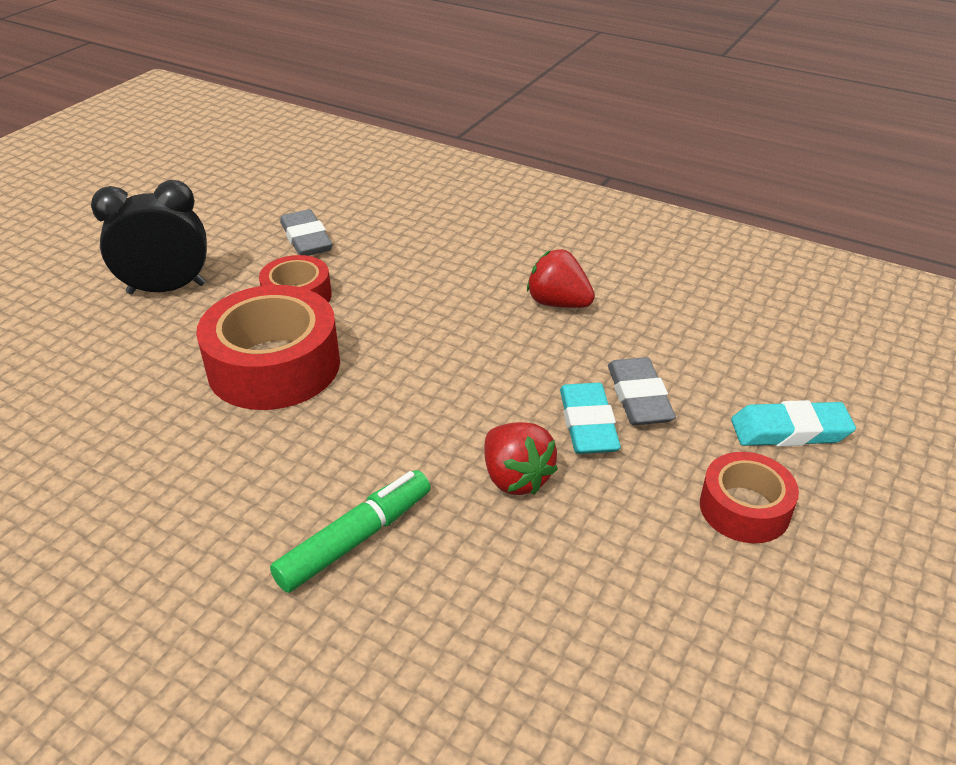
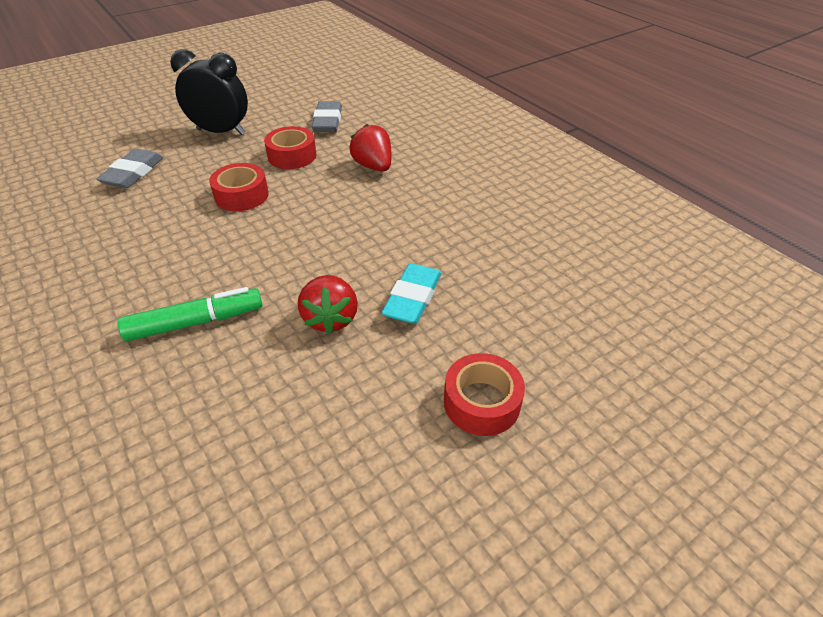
camera: 25 degrees right, 5 degrees up
red tape [196,285,340,410] -> red tape [209,163,269,211], size x0.57
red strawberry [527,249,595,308] -> red strawberry moved to [349,124,391,171]
grey eraser [608,357,676,425] -> grey eraser moved to [96,149,163,188]
turquoise eraser [731,400,856,447] -> none

